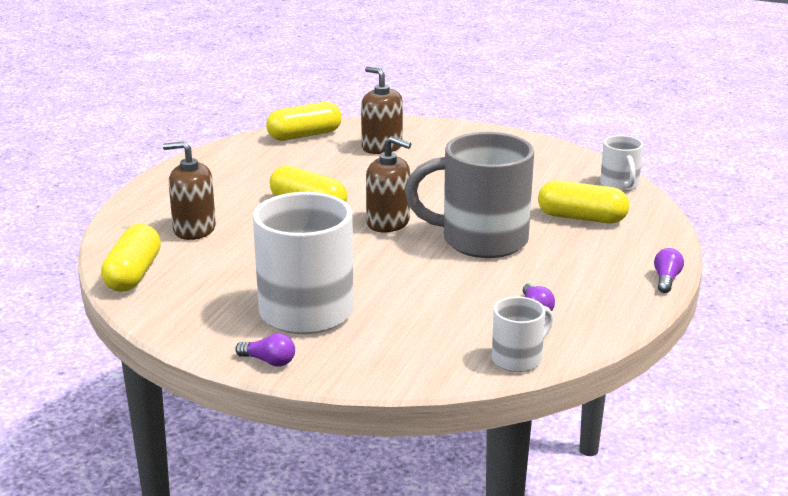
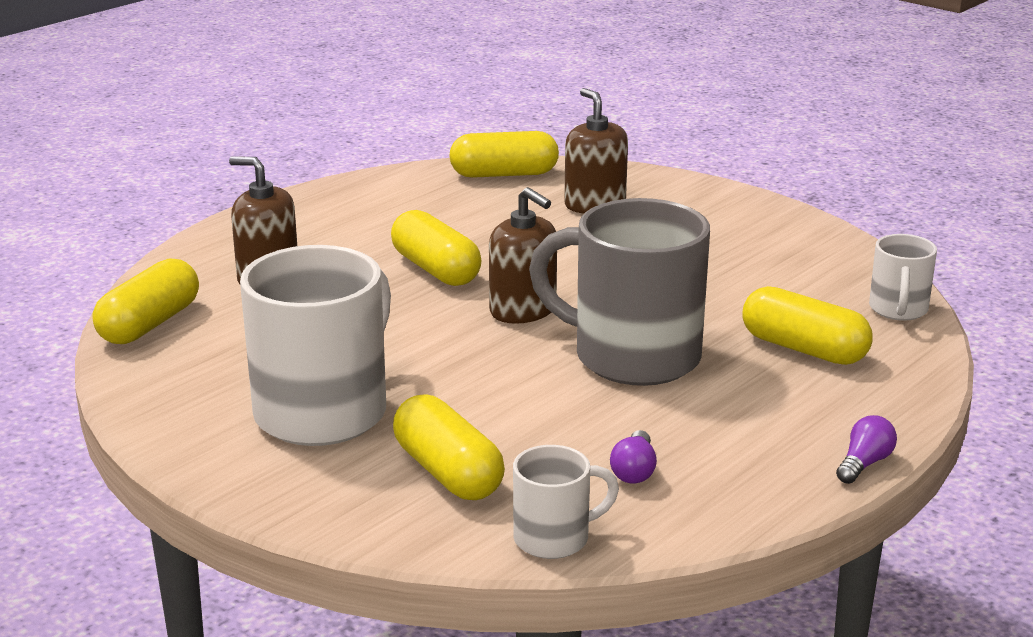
camera: 20 degrees right, 0 degrees up
purple light bulb [235,333,295,367] -> none
none -> yellow capsule [393,394,505,500]

